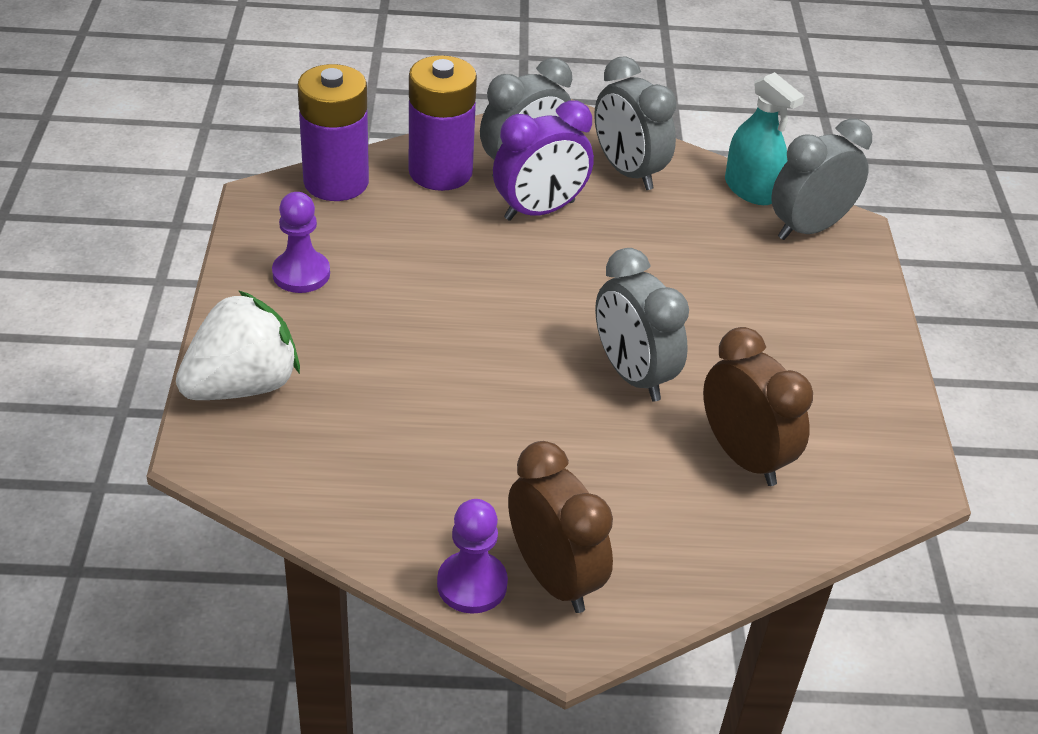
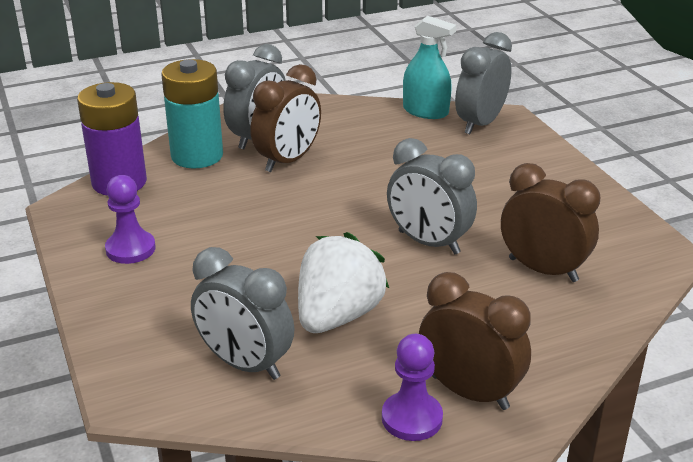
camera: 20 degrees left, 10 degrees down
white strawberry [176,290,300,400] -> white strawberry moved to [298,232,389,333]
purple battery [409,55,477,191] -> turquoise battery [161,59,223,169]
purple clock [493,100,594,221] -> brown clock [250,64,321,172]
grey clock [594,56,677,190] -> grey clock moved to [191,247,295,380]

